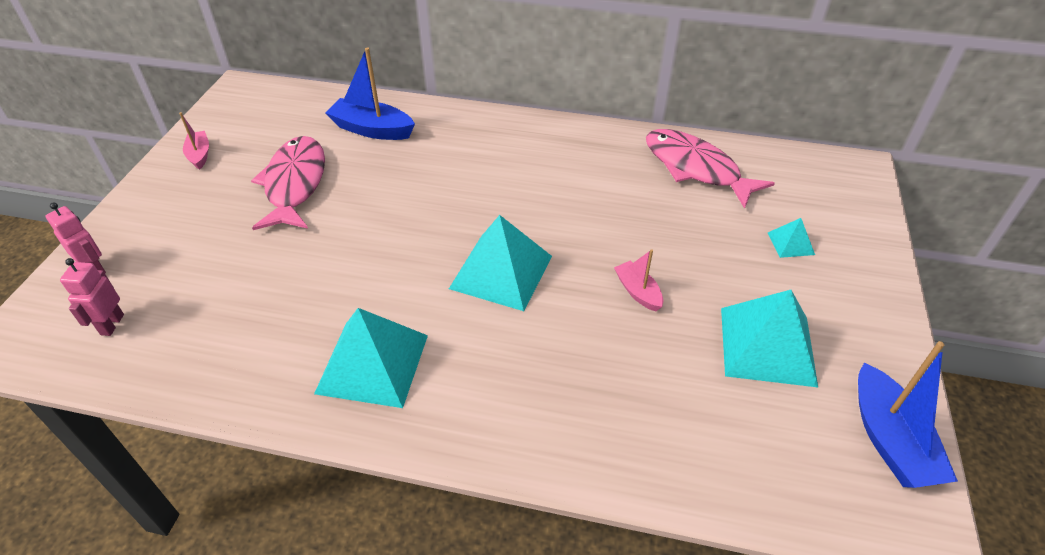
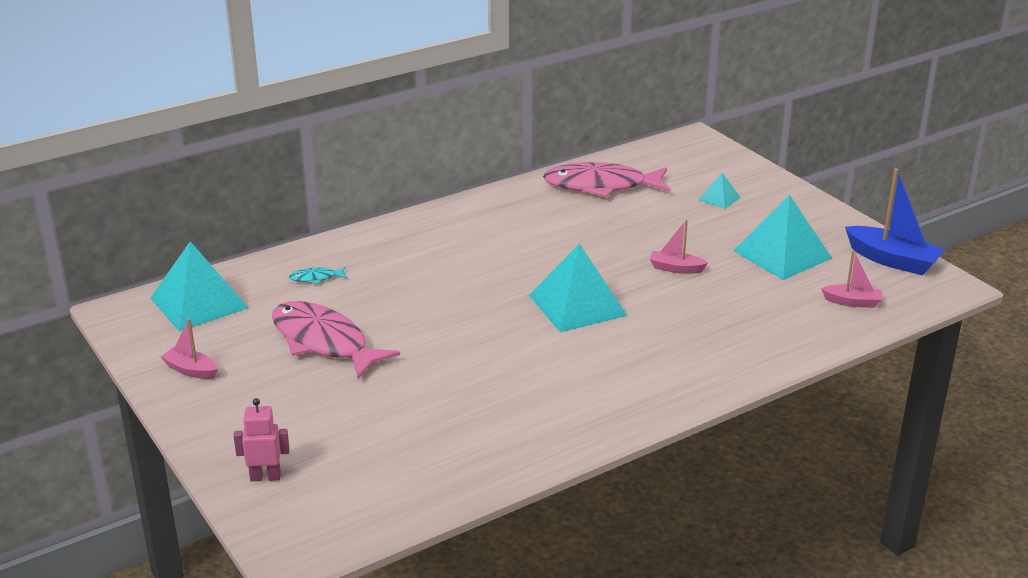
camera: 45 degrees left, 15 degrees down
pink robot [60,258,124,336] -> none
turquoise pyramid [314,308,428,408] -> turquoise pyramid moved to [150,241,249,332]
blue boat [325,48,415,140] -> turquoise fish [289,267,347,284]
none -> pink boat [821,250,882,308]

